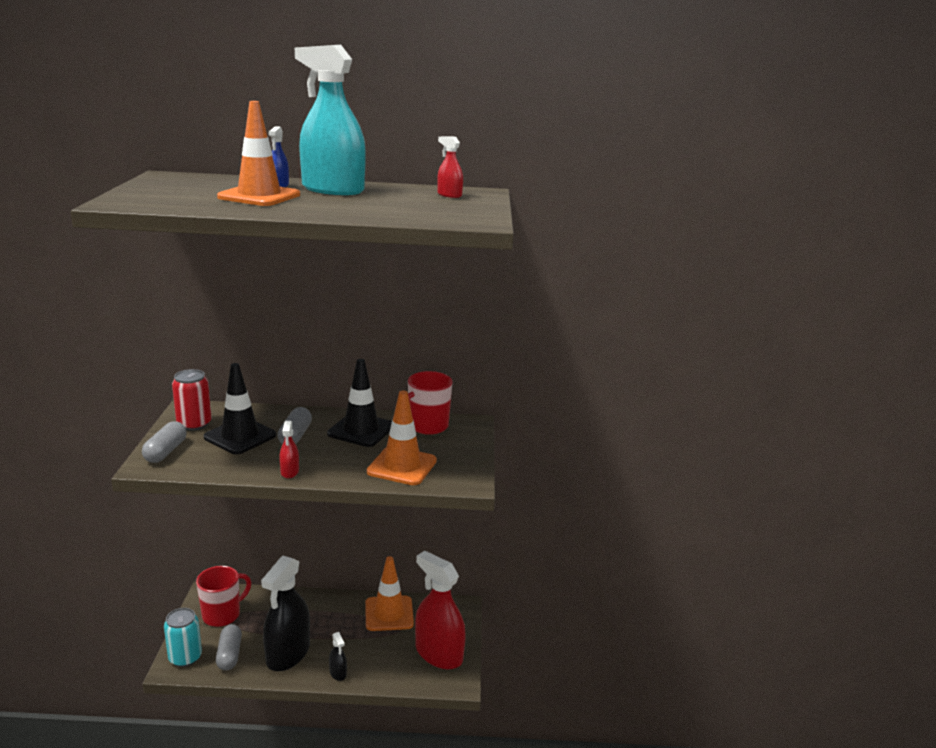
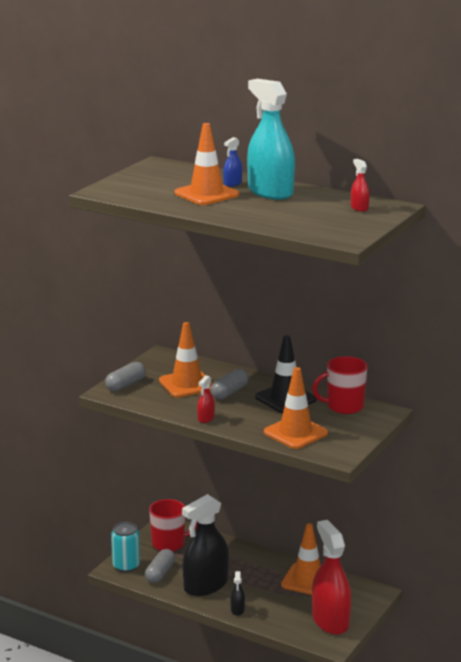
camera: 30 degrees right, 0 degrees up
red can [172,369,212,431] -> none
black traffic cone [204,363,277,454] -> orange traffic cone [159,322,213,398]

